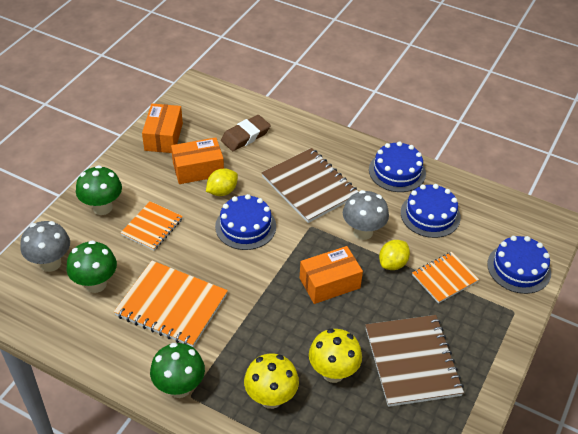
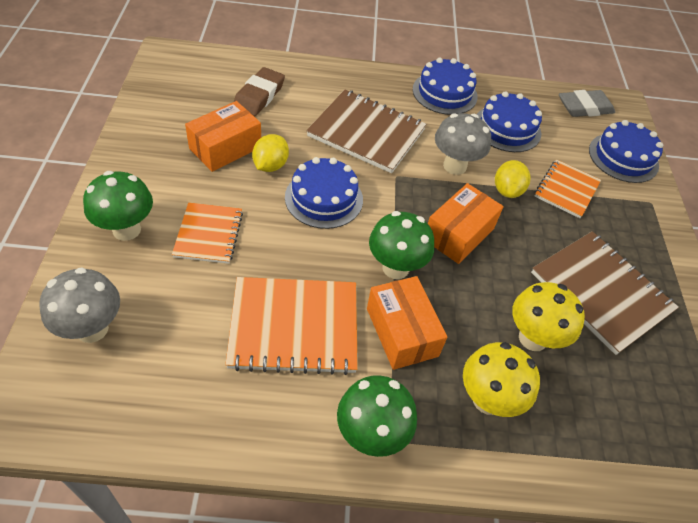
camera: 30 degrees left, 5 degrees up
green mushroom [66,240,117,293] -> green mushroom moved to [369,211,434,279]
orange box [142,104,183,153] -> orange box moved to [367,276,447,370]
none -> grey eraser [559,90,615,117]

